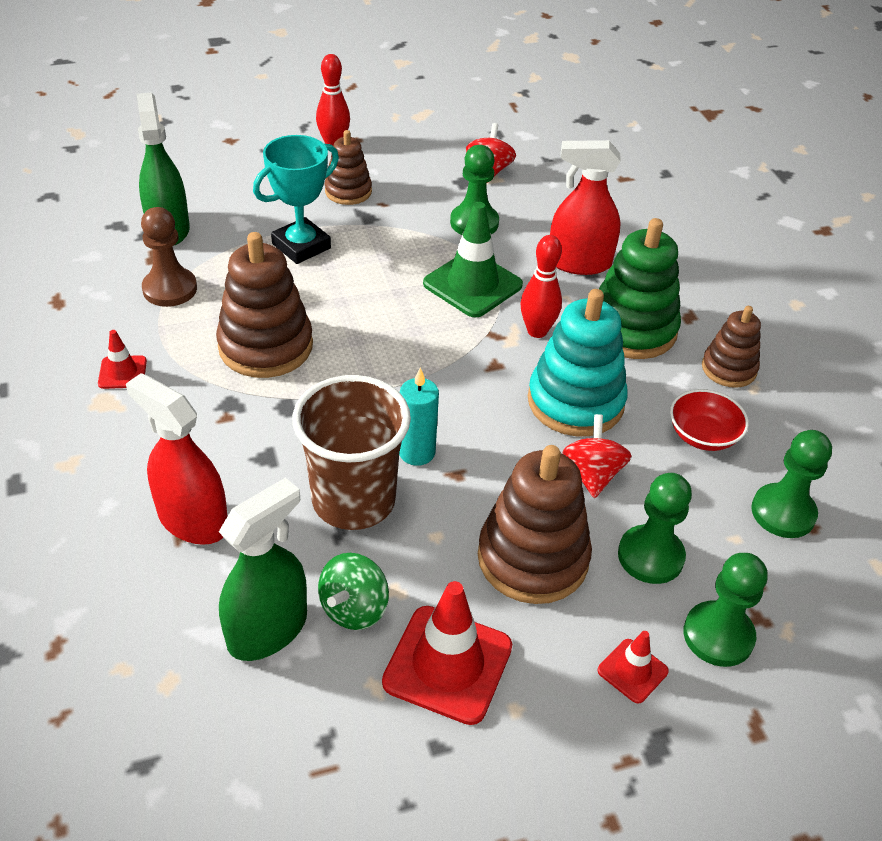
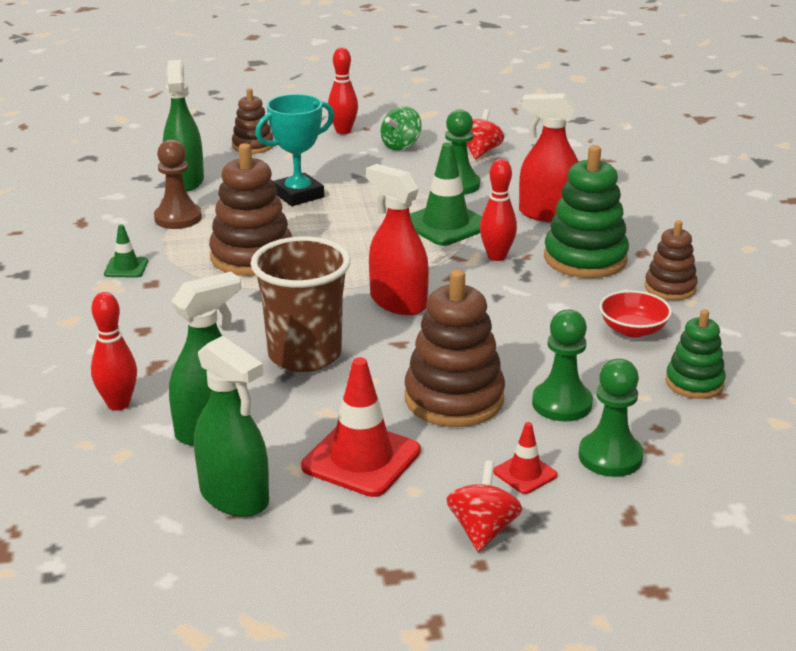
camera: 10 degrees right, 15 degrees down
red traffic cone [98,330,147,389] -> green traffic cone [104,224,148,278]
red spray bottle [126,373,227,545] -> red spray bottle moved to [366,164,429,315]
green spinning top [318,553,389,630] -> green spinning top moved to [381,106,422,150]
brown stacking toy [325,130,372,205] -> brown stacking toy moved to [232,88,273,154]
turquoise candle [399,367,439,466] -> none
turquoise stacking toy [528,289,628,436] -> none
red spinning top [562,414,632,498] -> red spinning top moved to [446,460,522,552]
green pawn [751,430,832,538] -> green stacking toy [665,309,726,399]
none -> red bowling pin [91,292,137,411]
none -> green spray bottle [194,336,269,517]

